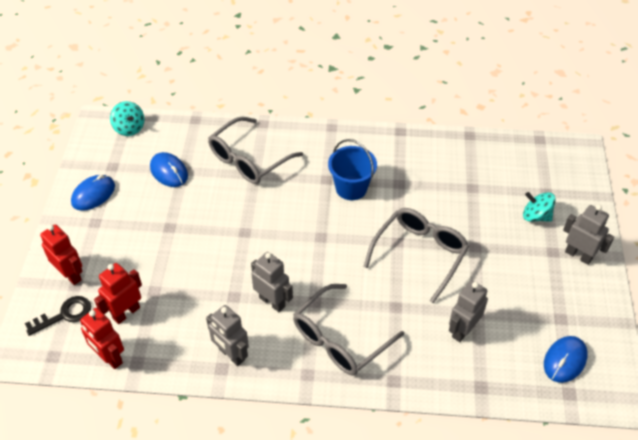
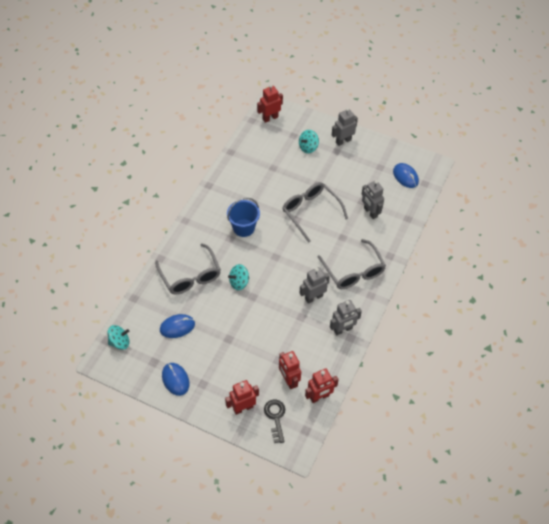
camera: 70 degrees left, 5 degrees up
none -> turquoise spinning top [228,264,249,291]
none -> red robot [257,84,283,123]

